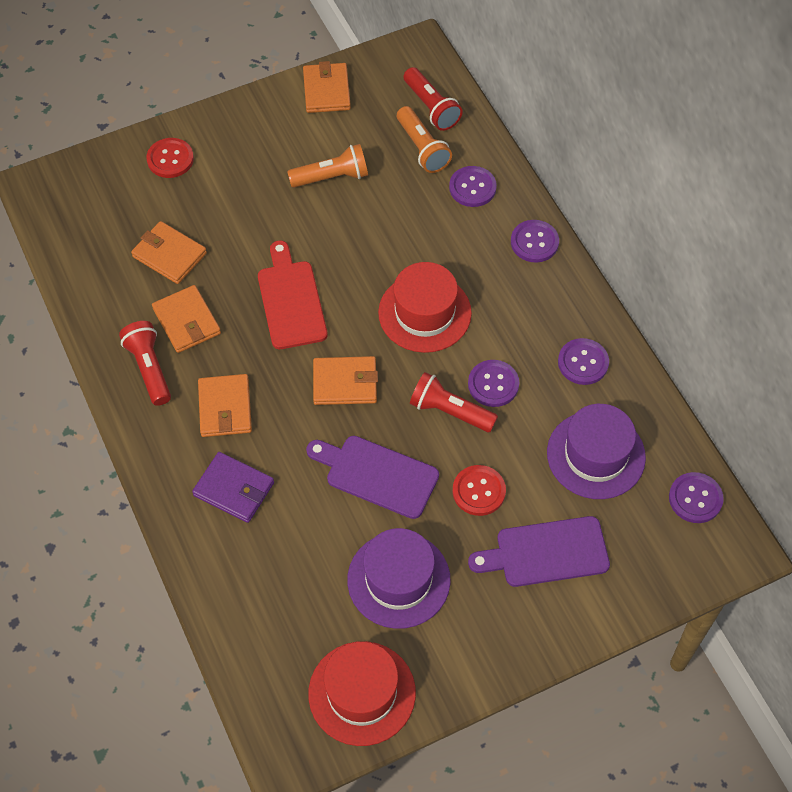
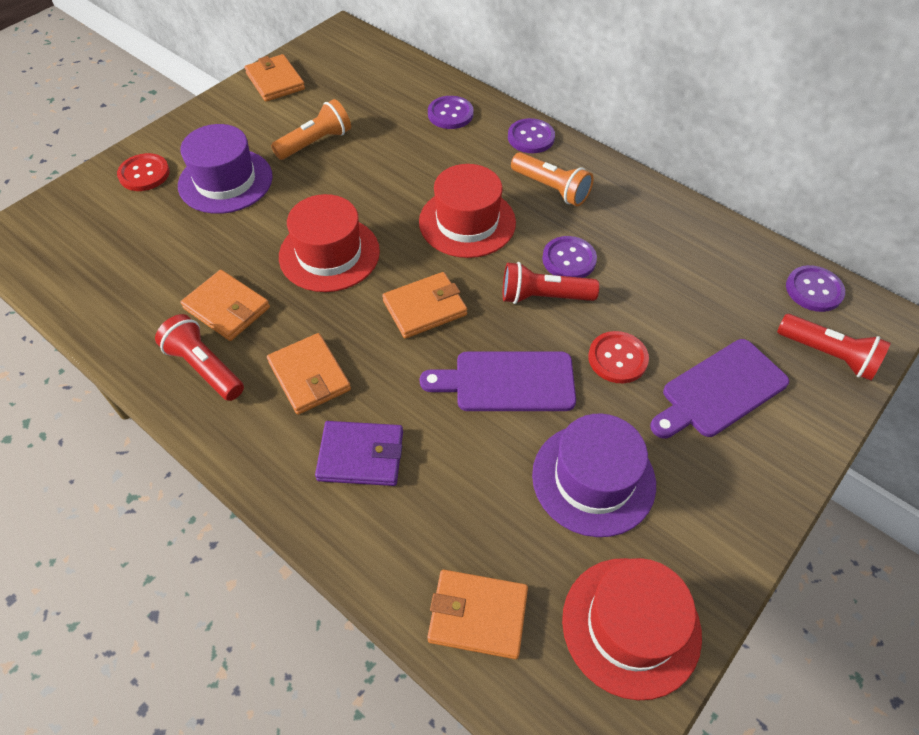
camera: 25 degrees left, 5 degrees down
orange wallet [131,221,207,284] -> orange wallet moved to [427,570,528,659]
red cutting board [258,241,327,349] -> red hat [279,194,380,292]
orange flashlight [397,106,452,173] -> orange flashlight moved to [511,152,593,206]
red flashlight [404,67,463,131] -> red flashlight moved to [777,314,891,381]
purple hat [547,404,646,499] -> purple hat moved to [178,124,273,214]
purple button [558,338,609,385] -> none

